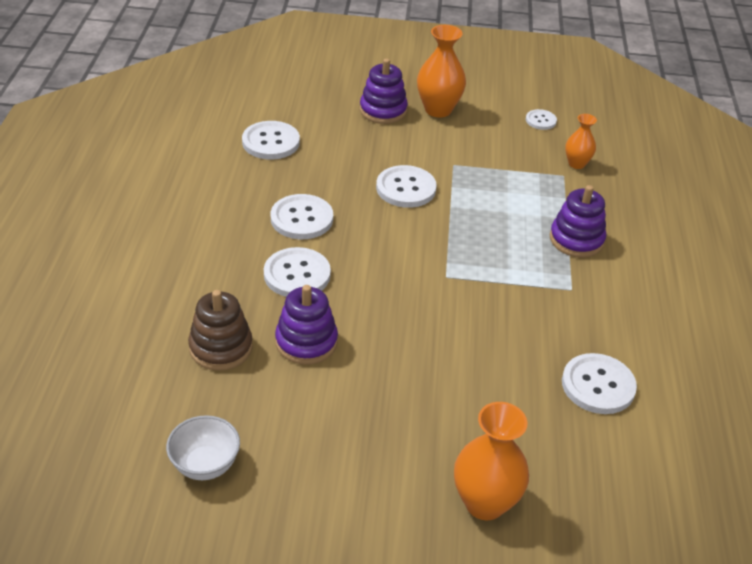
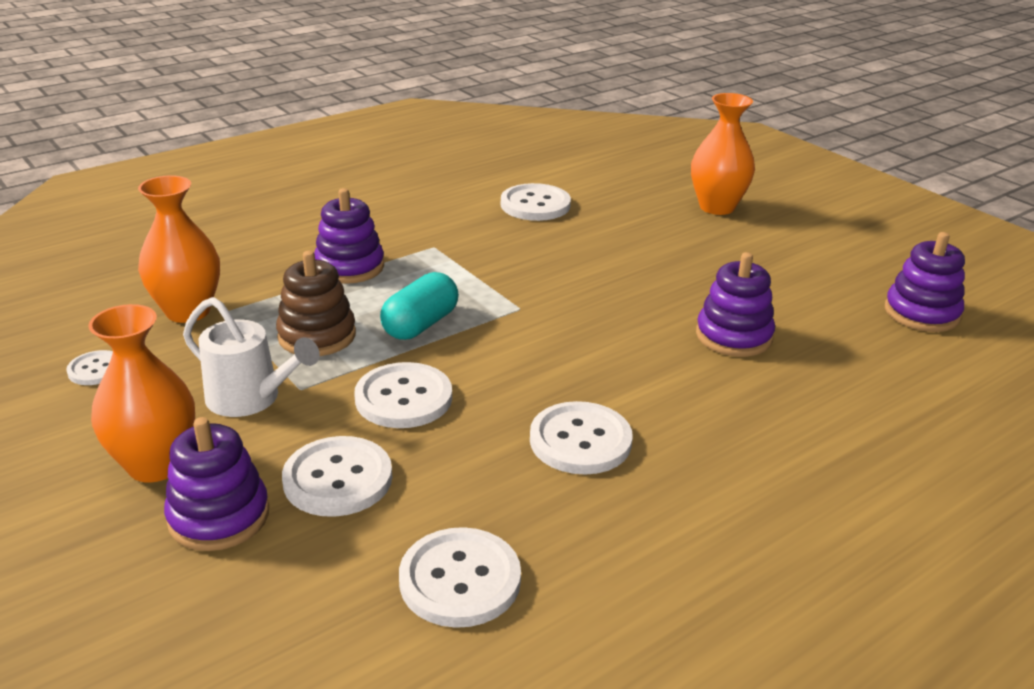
camera: 130 degrees left, 10 degrees down
white bowl [166,415,240,480] -> purple stacking toy [885,232,965,332]
brown stacking toy [188,290,253,371] -> brown stacking toy moved to [276,250,356,356]
white button [264,247,331,297] -> white button moved to [282,436,392,517]
orange vase [565,114,597,169] -> orange vase [138,175,220,323], size x1.70
none -> white watering can [183,297,320,417]
none -> turquoise capsule [380,272,459,340]

